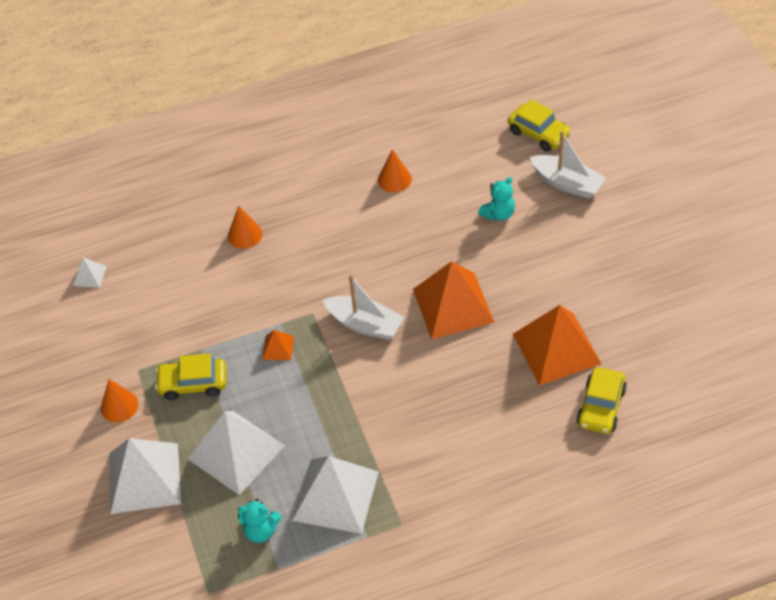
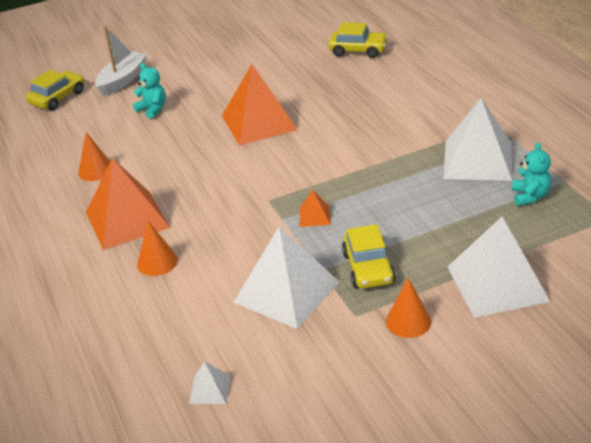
camera: 95 degrees left, 15 degrees down
white pyramid [188,411,285,495] -> white pyramid moved to [233,227,339,329]
white boat [323,275,404,340] -> none
orange pyramid [513,305,602,385] -> orange pyramid moved to [86,158,170,250]

